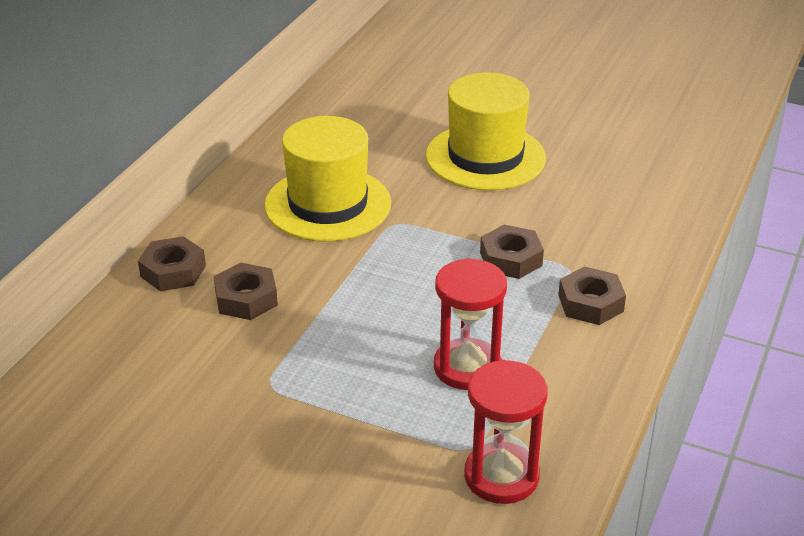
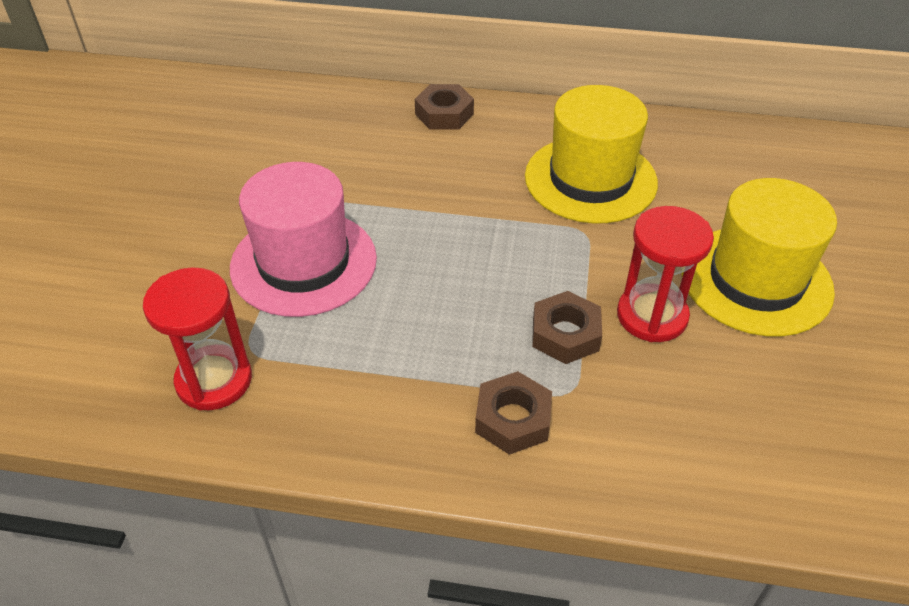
camera: 75 degrees right, 10 degrees up
brown nut [214,263,278,320] -> none
red hourglass [434,258,507,390] -> red hourglass moved to [617,206,714,342]
none -> pink hat [230,162,377,317]

